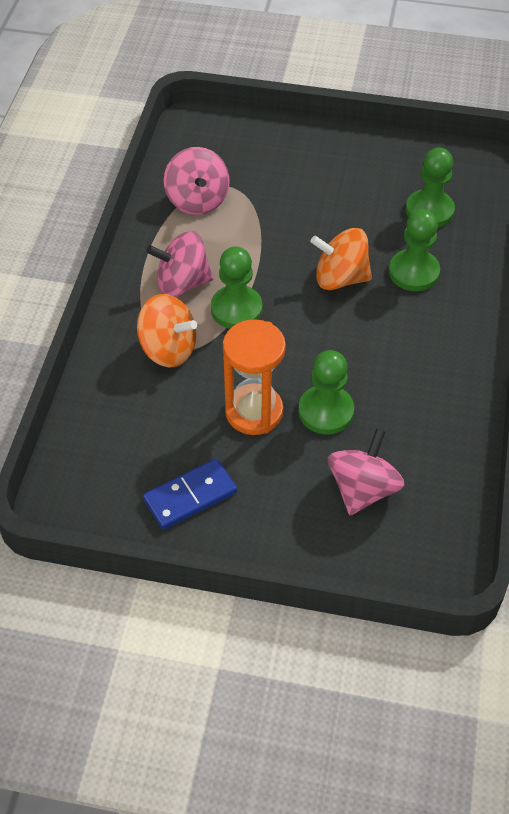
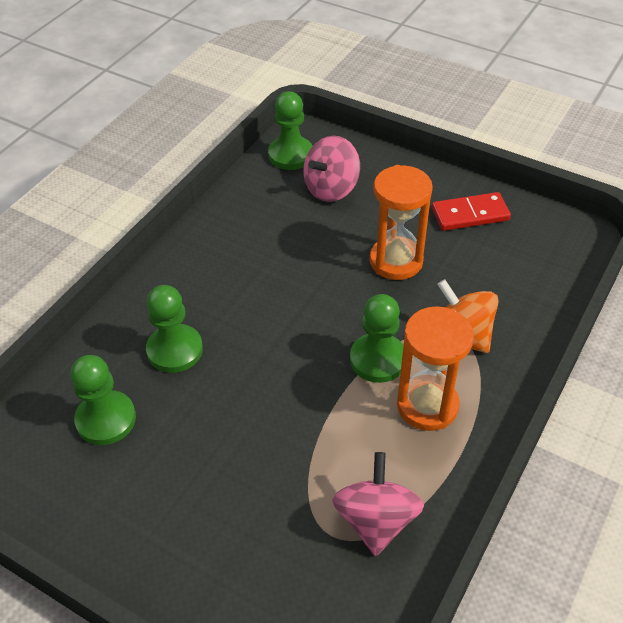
camera: 160 degrees left, 5 degrees down
blue domino [143,458,237,530] -> red domino [432,192,511,231]
pink spinning top [146,231,214,297] -> orange hourglass [397,306,474,431]
green pawn [299,350,354,435] -> green pawn moved to [268,91,313,170]
orange spinning top [310,228,372,290] -> none

